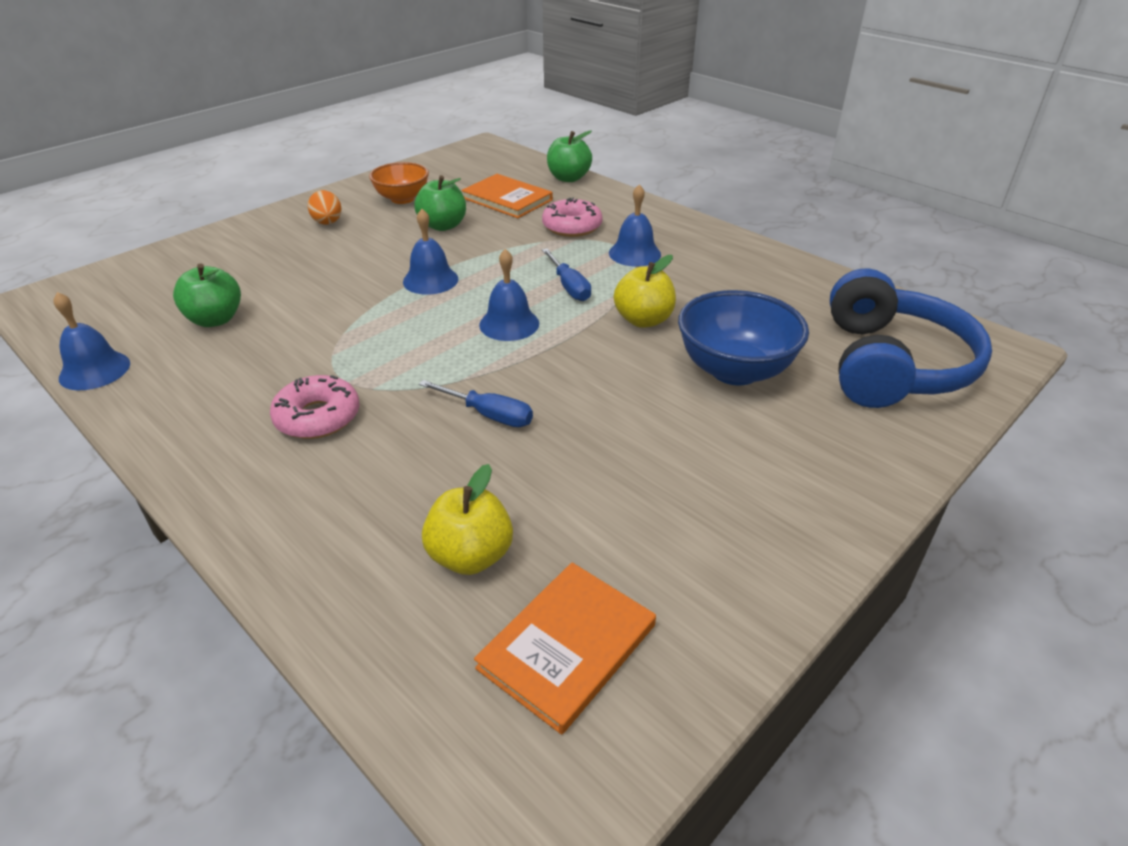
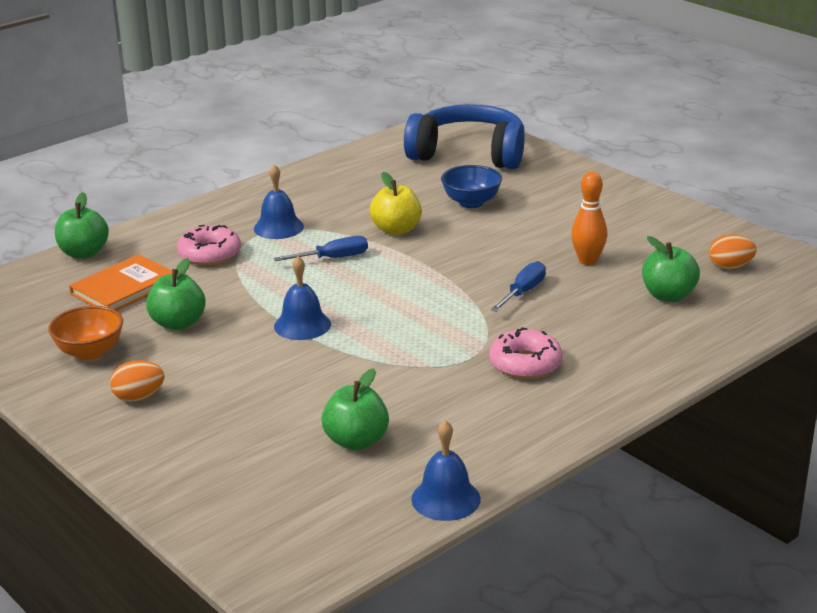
camera: 85 degrees left, 10 degrees down
yellow apple [422,464,513,575] -> green apple [642,236,700,302]
orange book [474,563,656,735] -> orange egg [709,234,757,270]
blue bell [479,249,539,341] -> none
blue bowl [678,290,809,385] -> blue bowl [441,165,502,208], size x0.66
none -> orange bowling pin [571,171,607,265]

